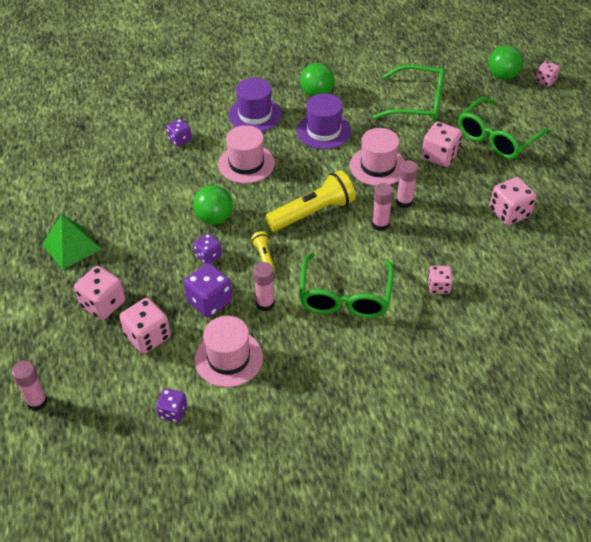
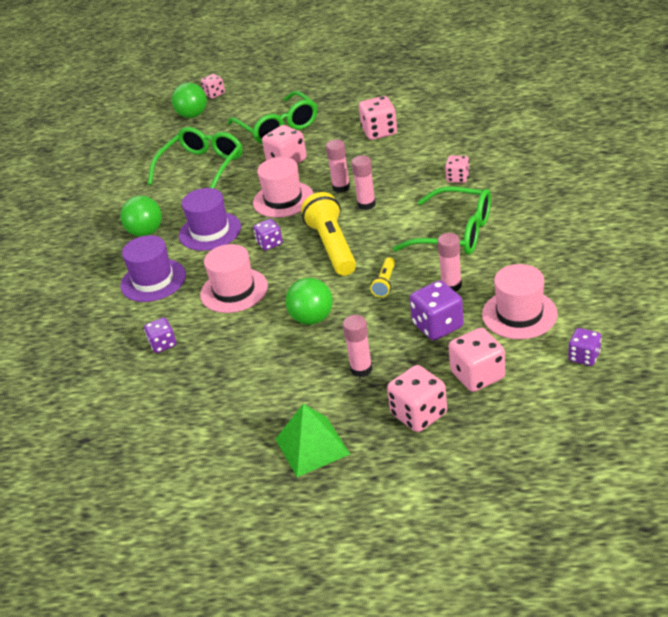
camera: 70 degrees left, 10 degrees down
pink glue stick [12,361,48,411] -> pink glue stick moved to [343,315,372,377]
purple dice [193,233,222,264] -> purple dice moved to [253,219,283,251]
yellow flashlight [251,231,275,273] -> yellow flashlight turned 75 degrees counterclockwise [370,257,395,297]

